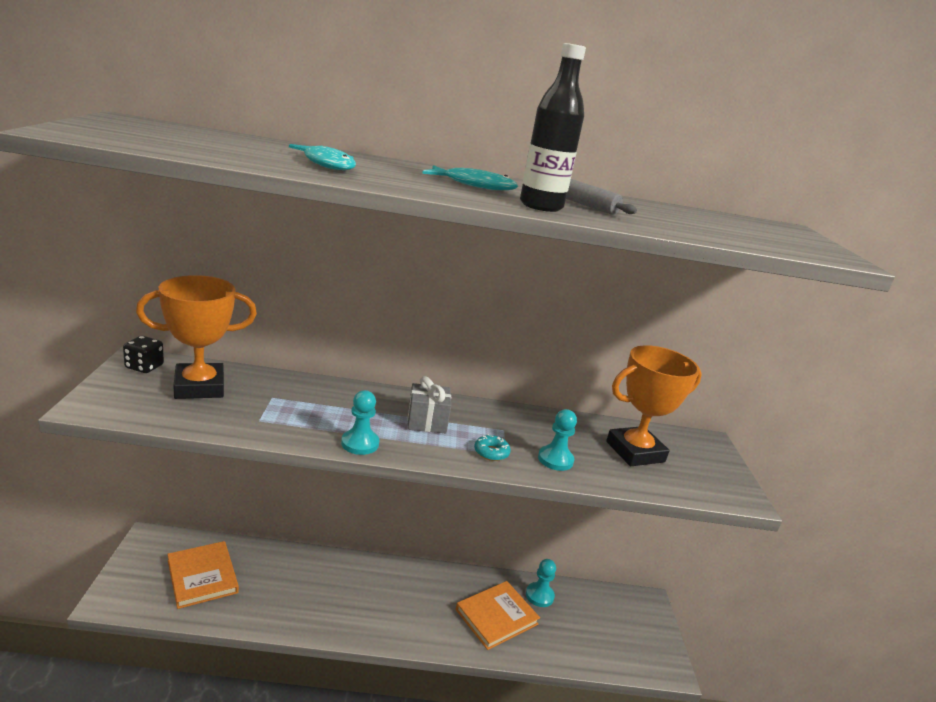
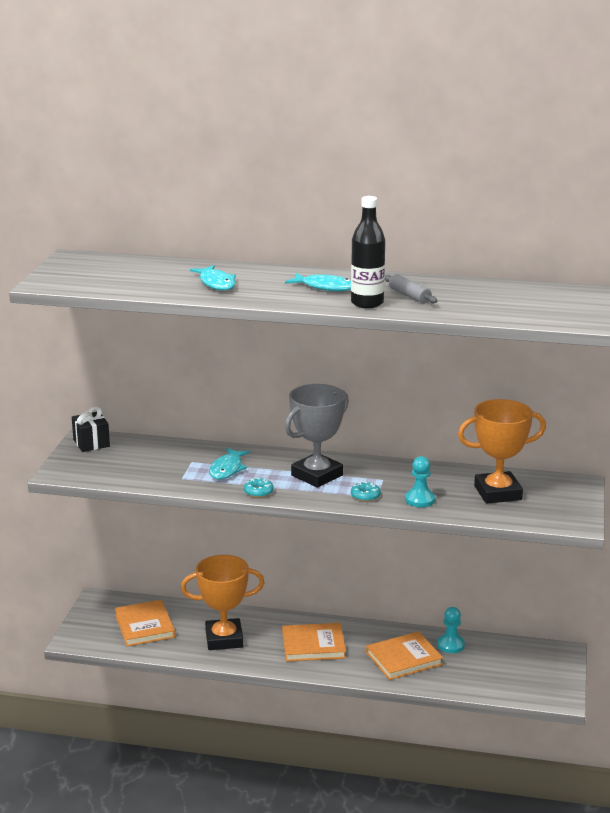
camera: 15 degrees right, 0 degrees up
black dice [123,336,164,373] -> black gift [72,407,110,452]
orange trophy [136,275,257,399] -> orange trophy moved to [181,555,264,650]
turquoise pawn [341,390,379,455] -> turquoise donut [244,478,274,498]
grey gift [408,376,451,434] -> grey trophy [285,384,349,488]
none -> turquoise fish [209,448,250,479]
none -> orange book [282,623,346,662]

